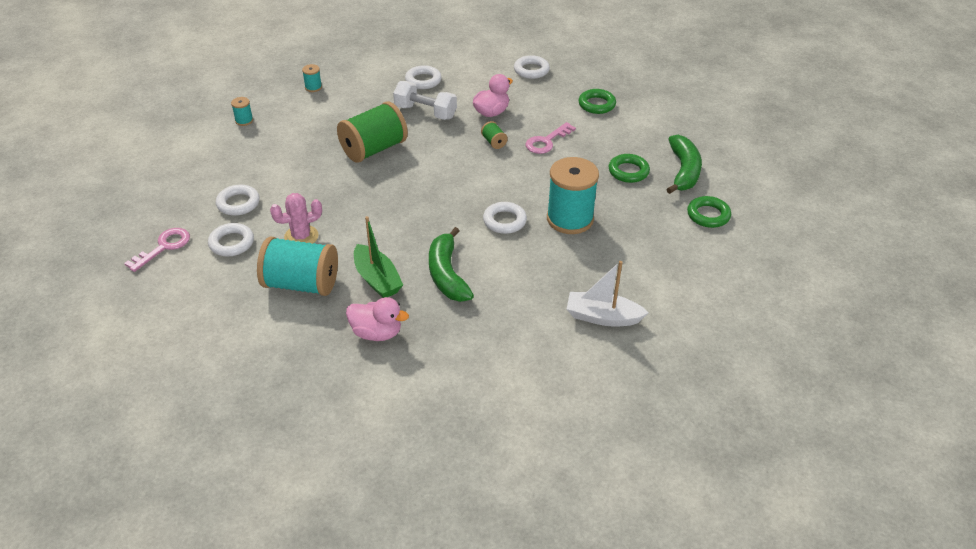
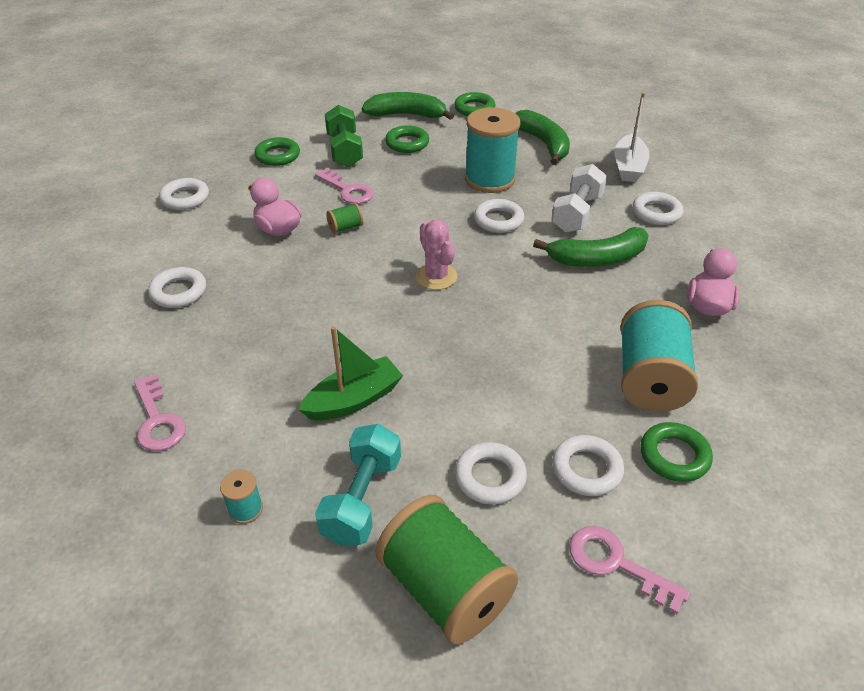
camera: 90 degrees left, 0 degrees up
pink cactus [270,193,322,244] -> pink cactus moved to [416,220,457,290]
turquoise spool [302,64,322,92] -> pink key [134,374,186,451]
green spool [337,101,408,162] -> green spool moved to [375,495,519,645]
green boat [354,216,403,298] -> green boat moved to [298,326,403,421]
white dumbbell [393,81,457,120] -> white dumbbell moved to [551,164,607,233]
none -> turquoise dumbbell [315,424,401,546]
none -> green dumbbell [325,105,363,167]
none -> green banana [515,110,570,165]
none -> white ring [632,192,683,225]
none -> green ring [640,422,713,482]

